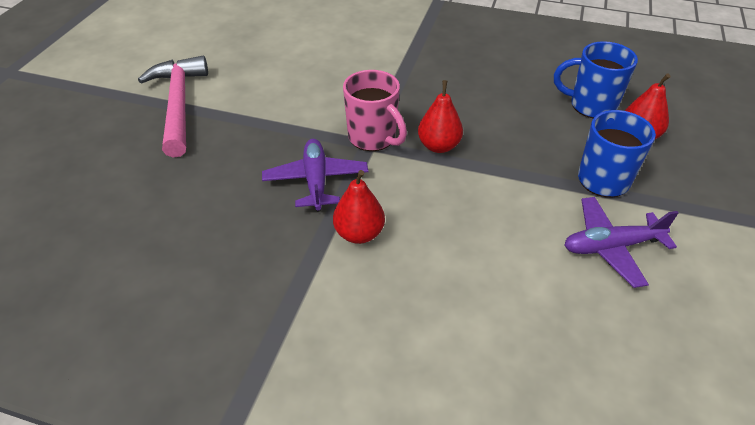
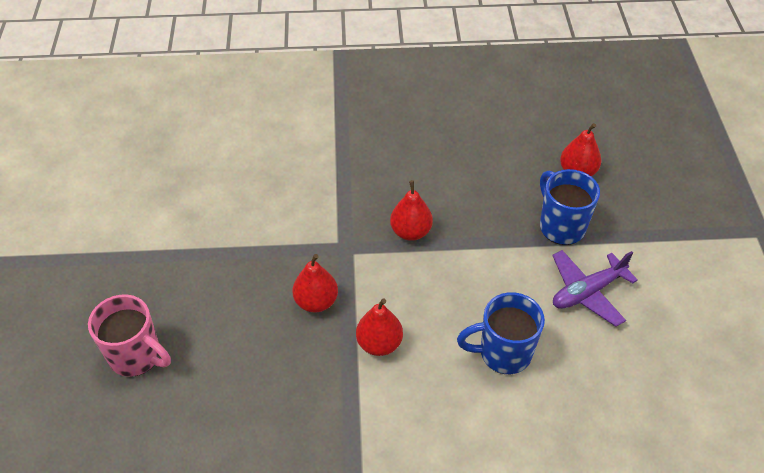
camera: 20 degrees left, 5 degrees up
pink hammer [138,56,208,158] -> none
purple plane [262,139,368,212] -> red pear [292,254,338,313]
pink mug [343,70,407,151] -> pink mug moved to [88,294,171,377]
blue mug [554,41,638,118] -> blue mug moved to [457,292,545,374]

